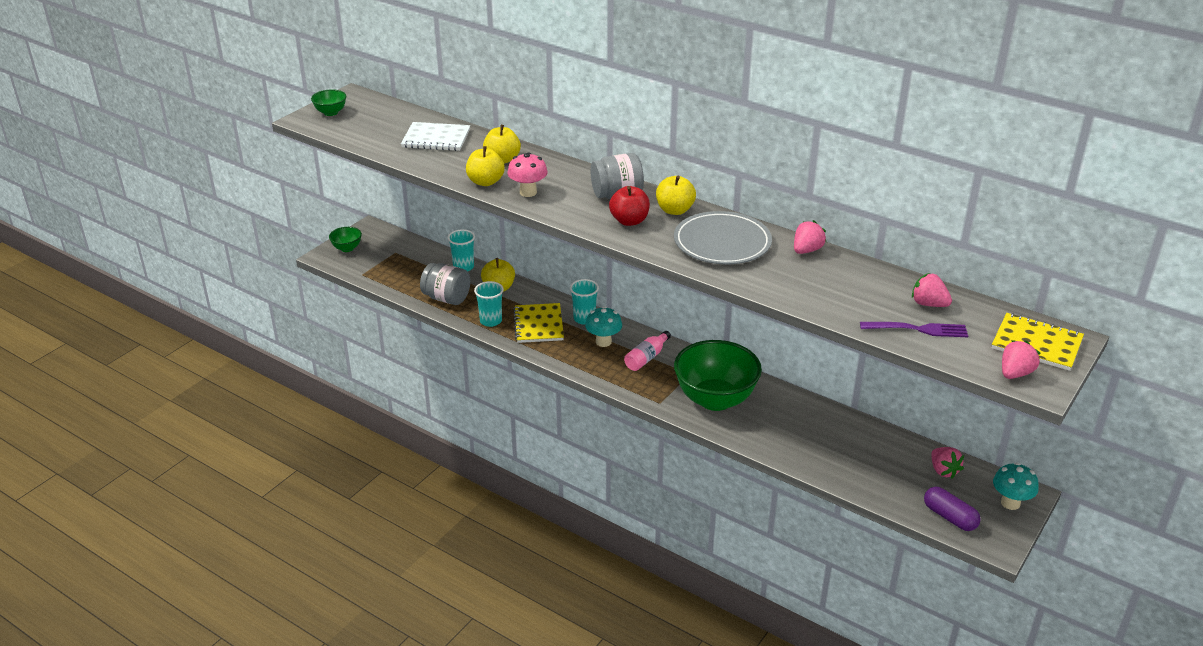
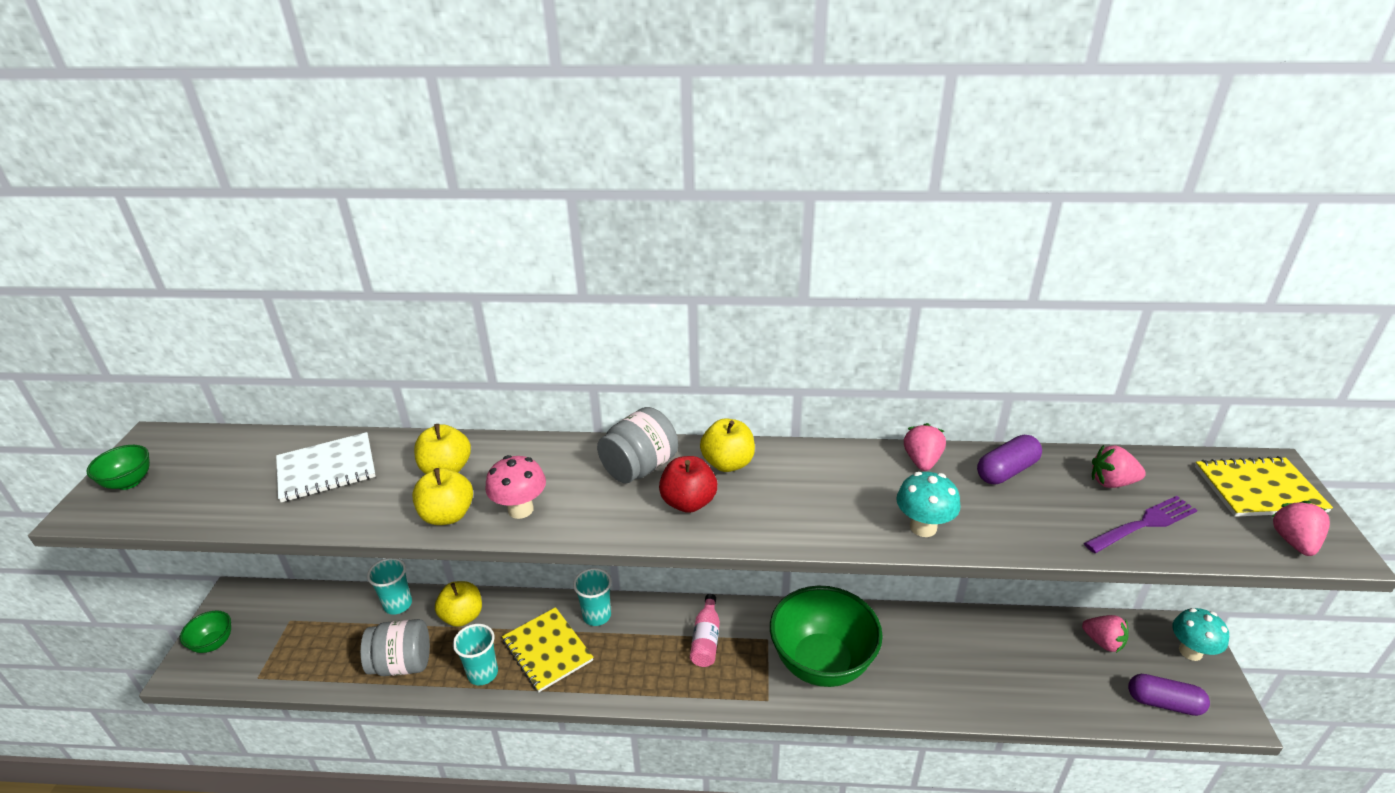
camera: 30 degrees left, 0 degrees up
turquoise mushroom [585,306,622,347] -> turquoise mushroom moved to [896,472,960,537]
grey plate [674,211,772,264] -> none
none -> purple capsule [977,435,1042,485]

